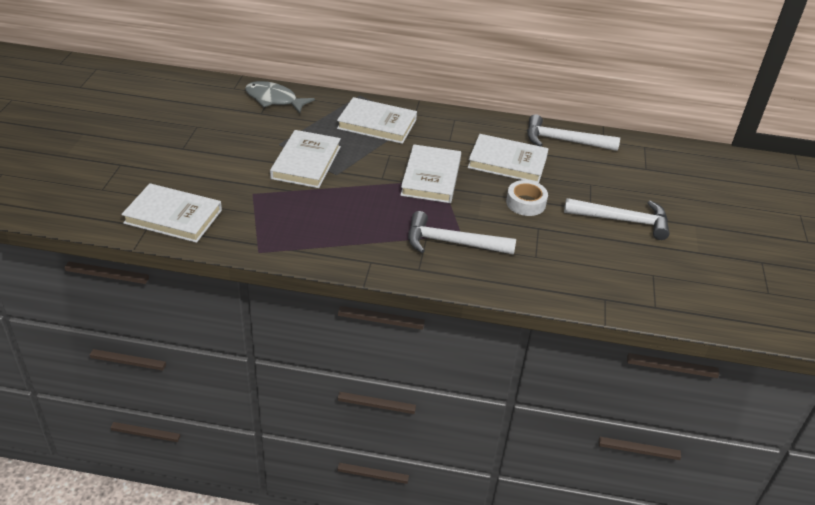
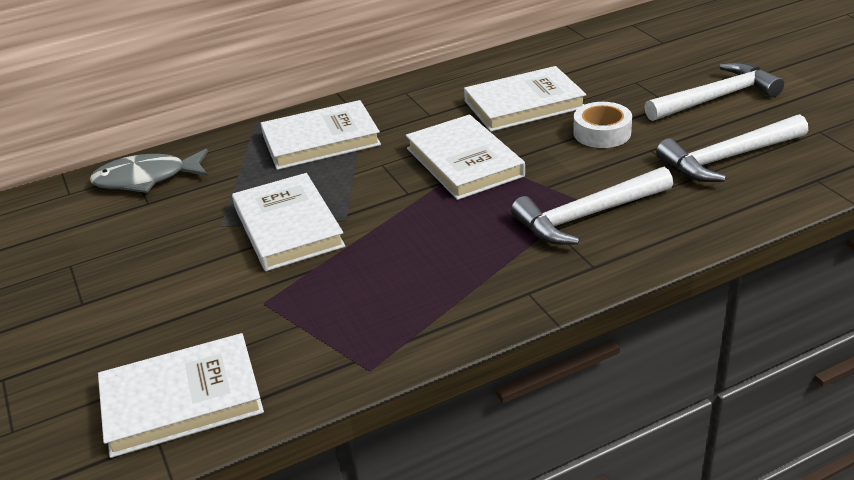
camera: 30 degrees left, 5 degrees down
white hammer [527,114,620,151] -> white hammer moved to [656,114,808,182]

